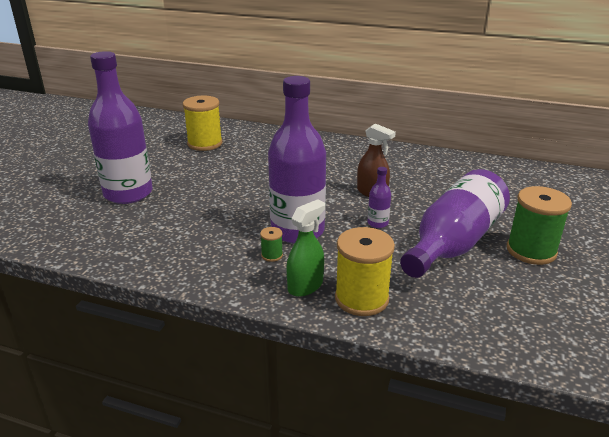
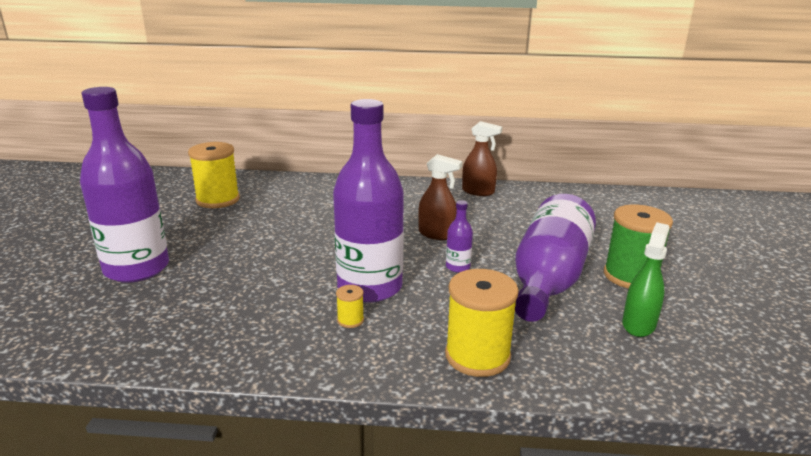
camera: 15 degrees left, 5 degrees down
green spool [260,227,283,262] -> yellow spool [336,285,364,328]
green spray bottle [286,199,325,297] -> green spray bottle moved to [622,222,670,337]
none -> brown spray bottle [462,121,502,196]

